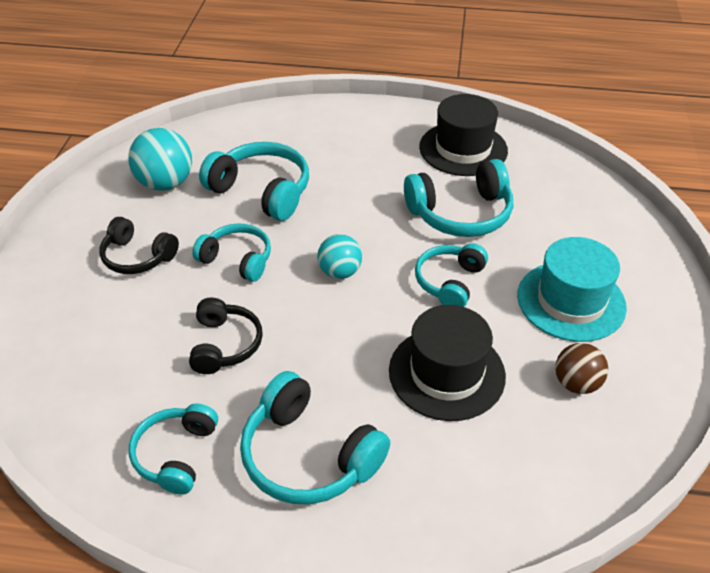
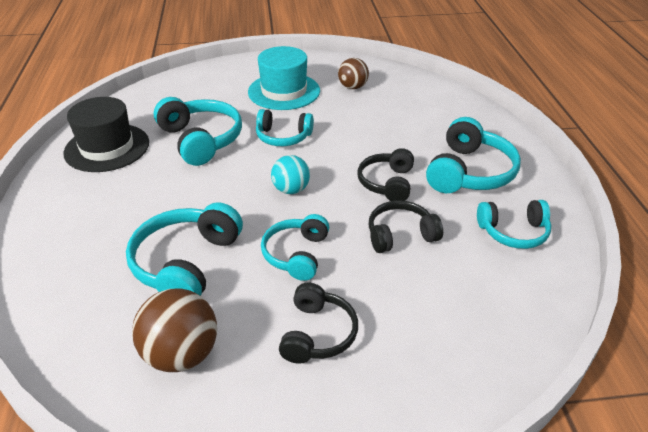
camera: 105 degrees left, 5 degrees down
turquoise ball [128,128,192,191] -> brown ball [132,289,217,372]
black hat [389,305,506,421] -> none
none -> black headphones [358,148,414,201]

